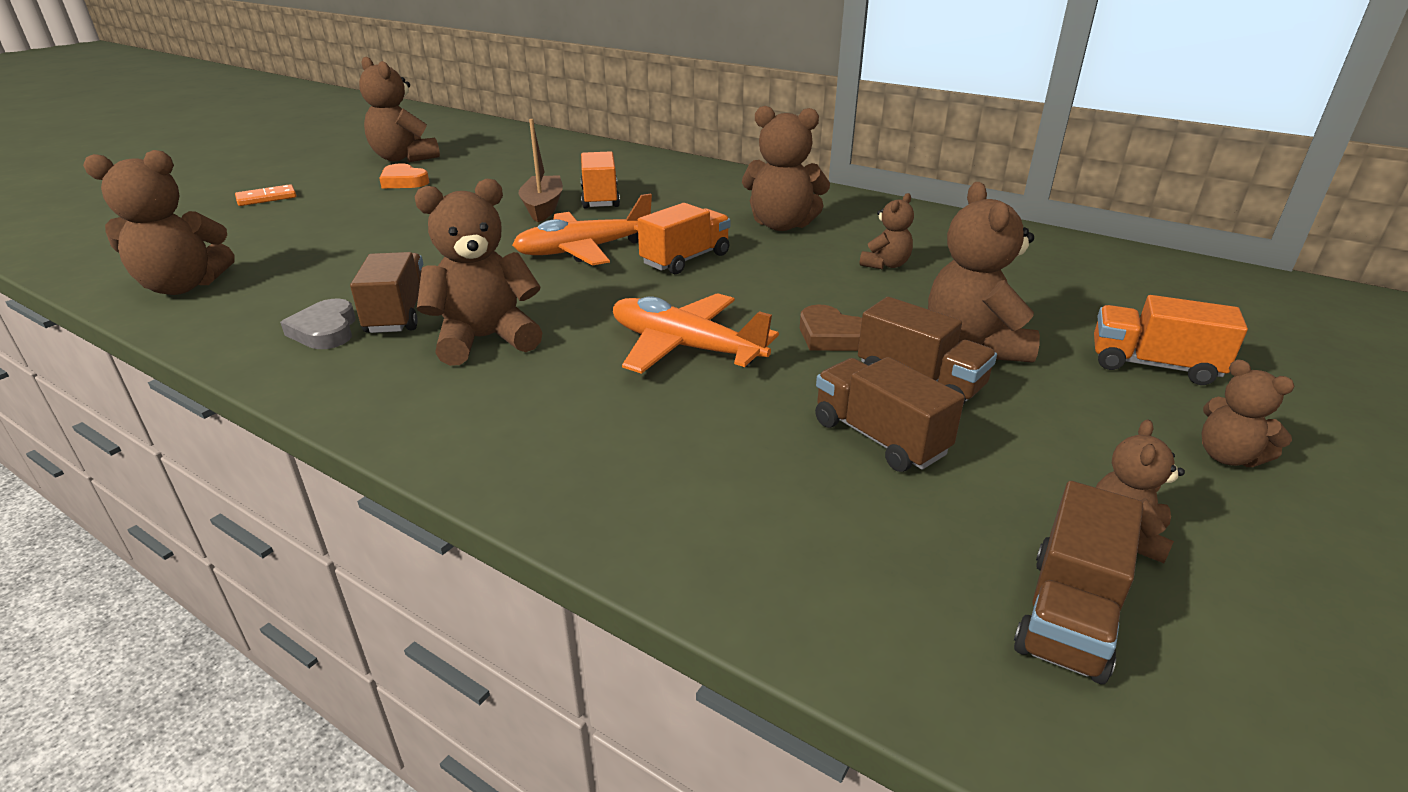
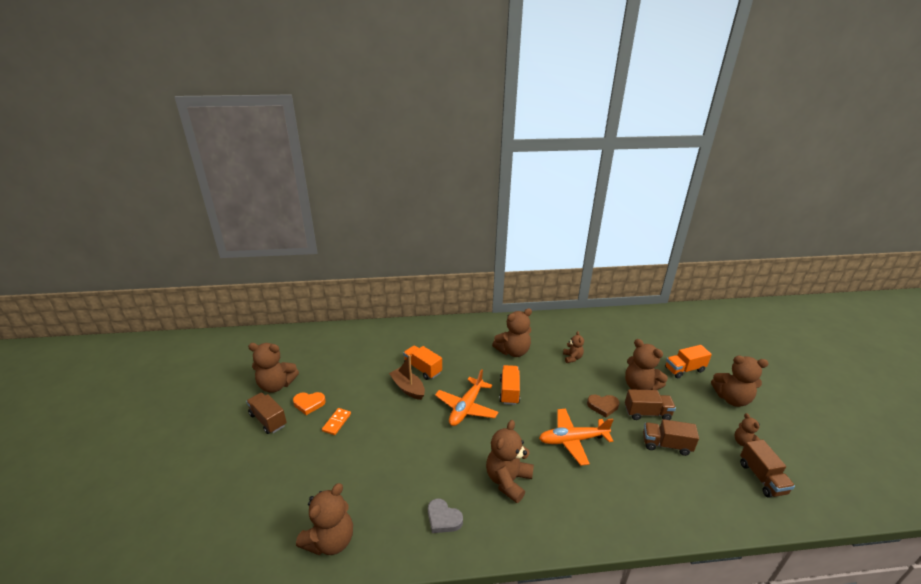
camera: 40 degrees left, 0 degrees up
orange domino [235,184,296,206] -> orange domino moved to [322,408,351,435]
brown truck [350,252,423,333] -> brown truck moved to [246,393,287,434]
brown teddy bear [1201,359,1294,467] -> brown teddy bear [711,356,769,407], size x1.82

